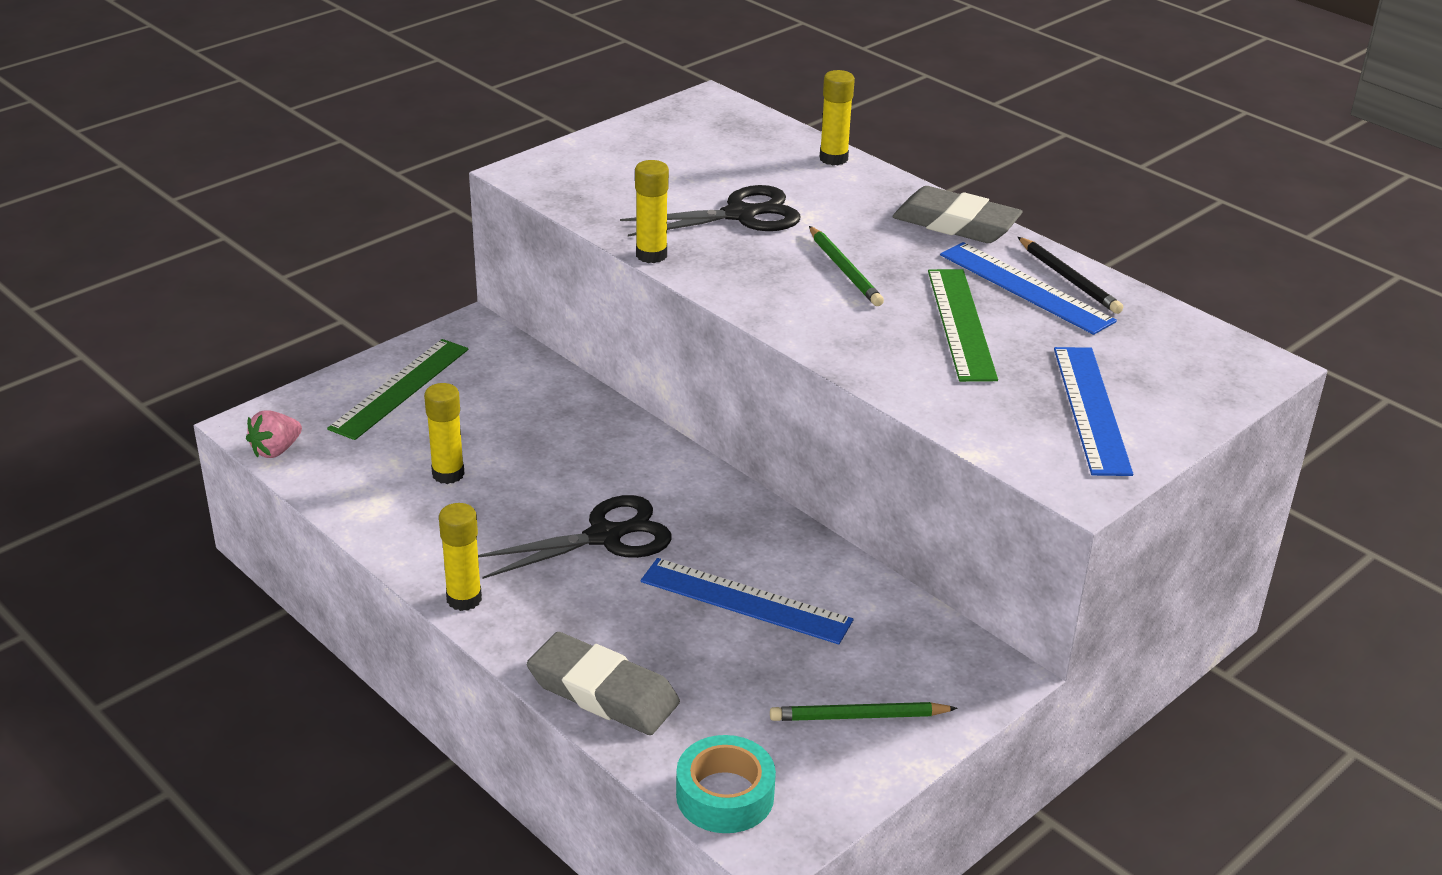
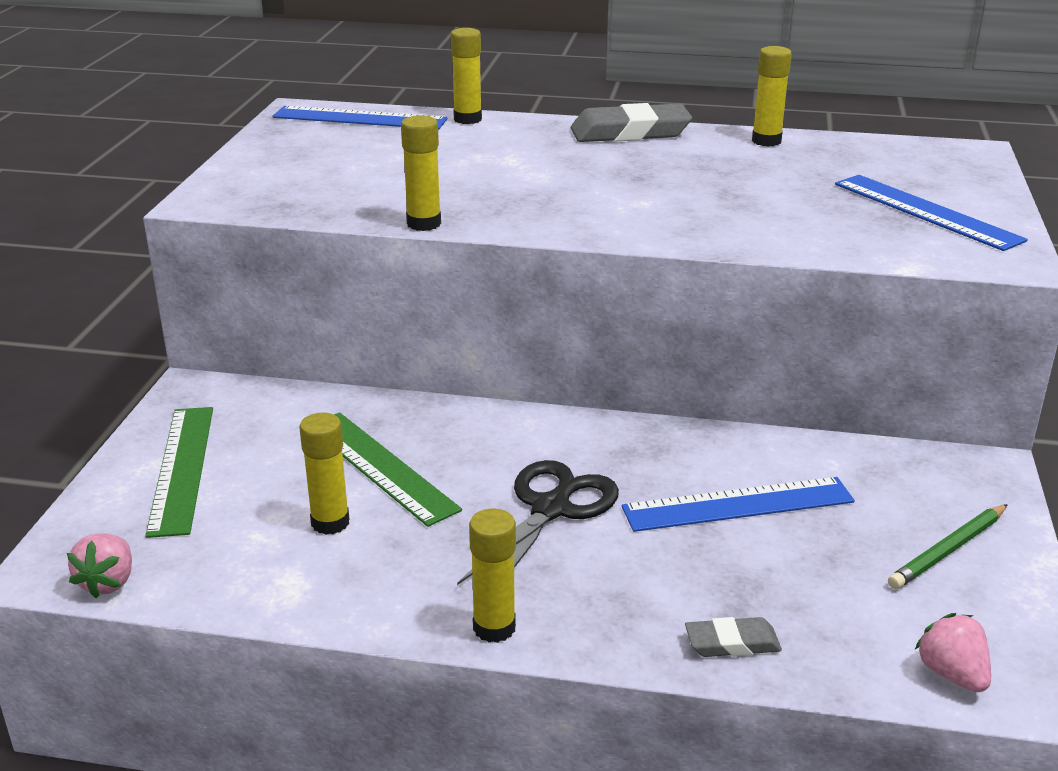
camera: 35 degrees left, 5 degrees down
grey eraser [527,632,680,735] -> grey eraser [685,617,782,657], size x0.53
black scissors [620,185,801,237] -> none
turquoise tape [676,735,776,833] -> pink strawberry [915,613,991,692]
green pencil [809,226,884,306] -> none
green ruler [928,269,998,382] -> green ruler moved to [334,412,462,527]
blue ruler [940,242,1117,335] -> blue ruler moved to [273,106,448,129]
black pencil [1018,237,1123,314] -> yellow glue stick [752,46,792,147]

